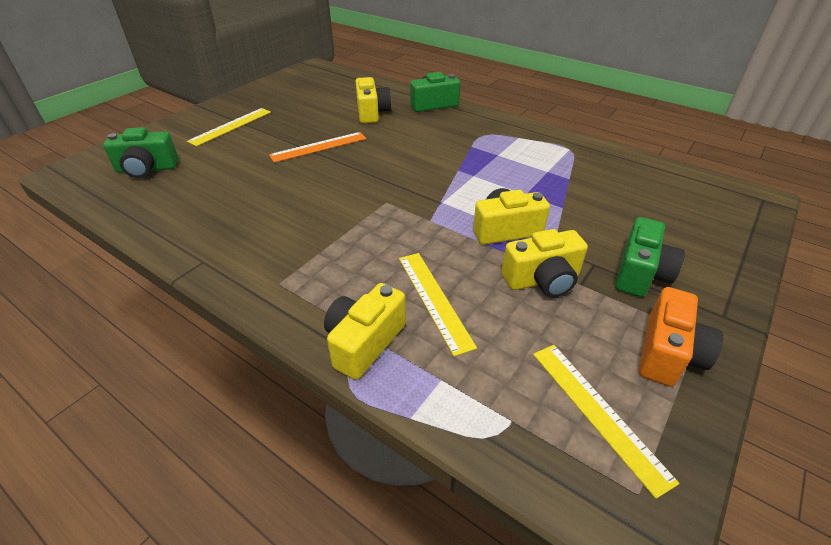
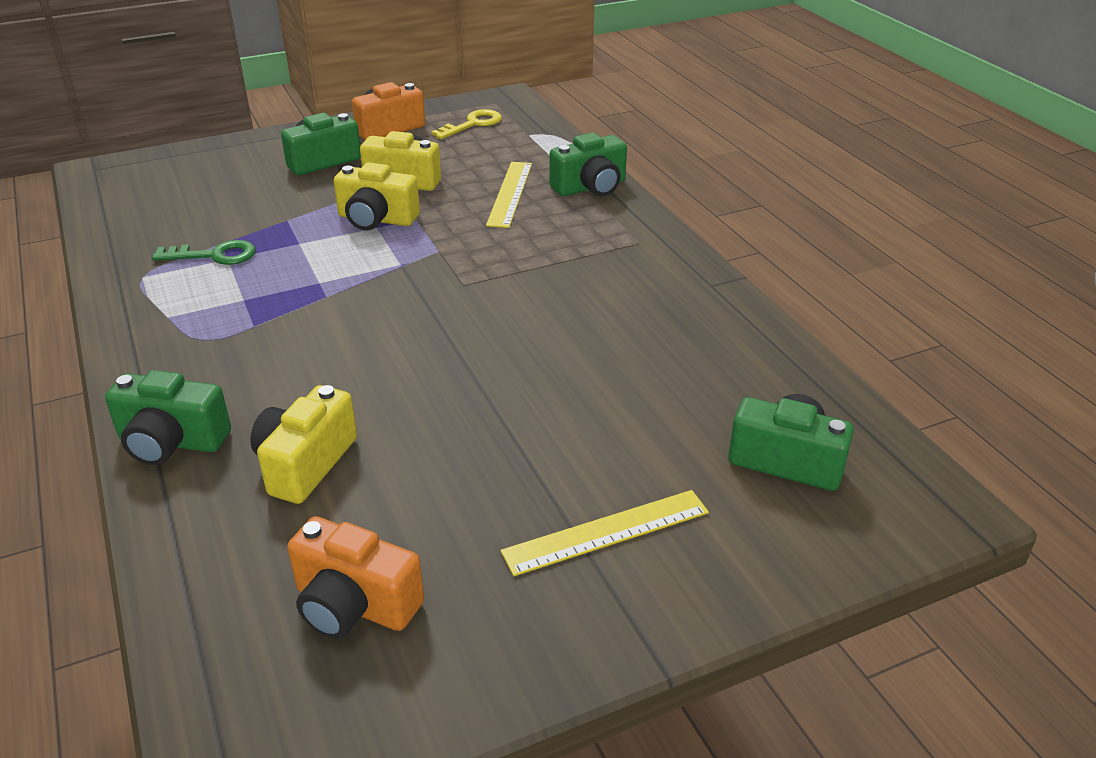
camera: 150 degrees left, 5 degrees down
orange ruler [269,132,367,163] -> none
yellow camera [324,283,406,380] -> green camera [550,133,627,196]
yellow ruler [533,345,680,499] -> yellow key [431,109,502,139]
none -> green key [152,240,256,265]
none -> orange camera [287,516,424,639]

